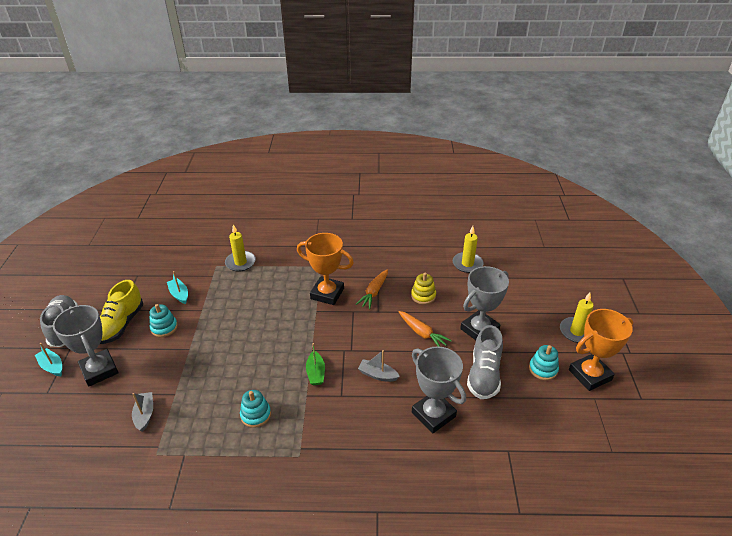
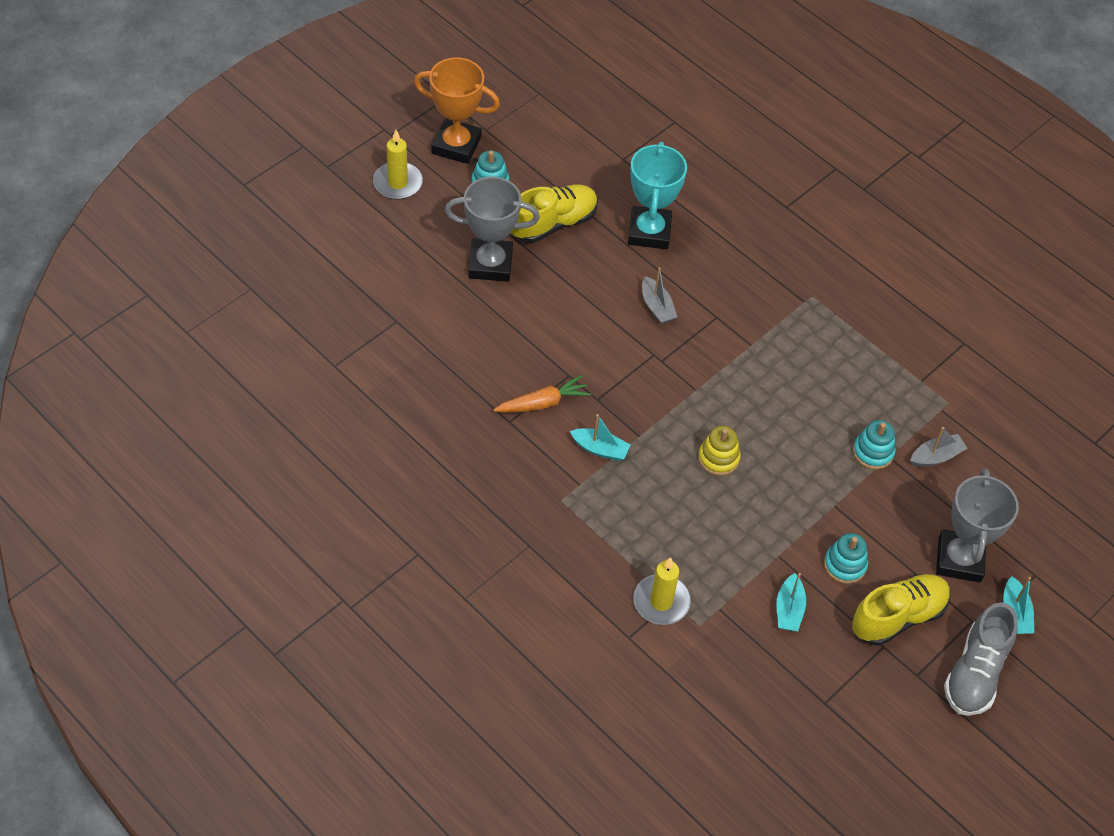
camera: 140 degrees left, 15 degrees up
grey boat [132,392,153,432] -> grey boat turned 150 degrees counterclockwise [910,427,967,467]
turquoise stacking toy [240,390,271,428] -> turquoise stacking toy moved to [853,420,896,470]
orange trophy [297,233,354,305] -> turquoise boat [570,414,630,461]
green boat [306,343,325,386] -> none
orange carrot [399,311,452,347] -> none
yellow stacking toy [411,273,436,305] -> yellow stacking toy moved to [698,426,741,476]
grey trophy [412,346,466,433] -> turquoise trophy [628,142,687,249]
yellow candle [453,226,484,273] -> none
grey shoe [467,325,503,399] -> yellow shoe [511,184,598,243]

